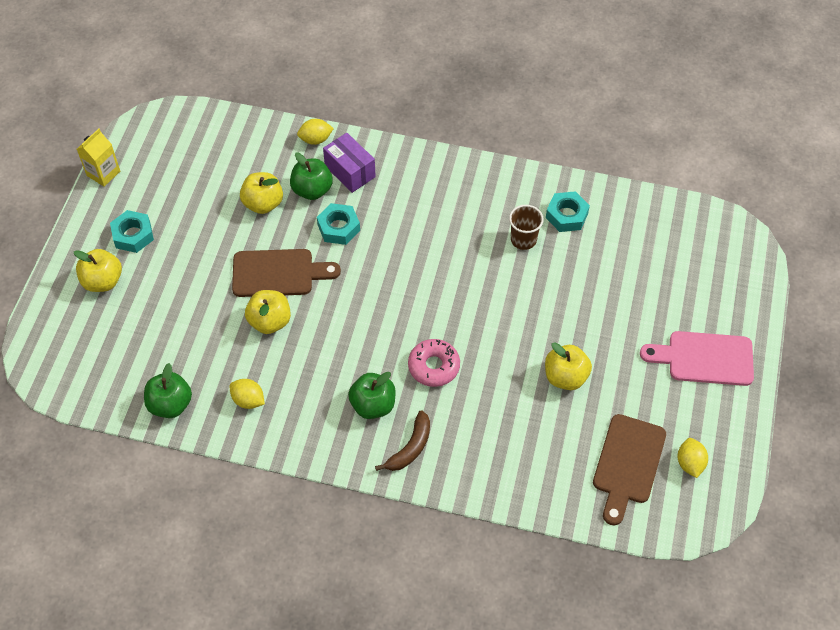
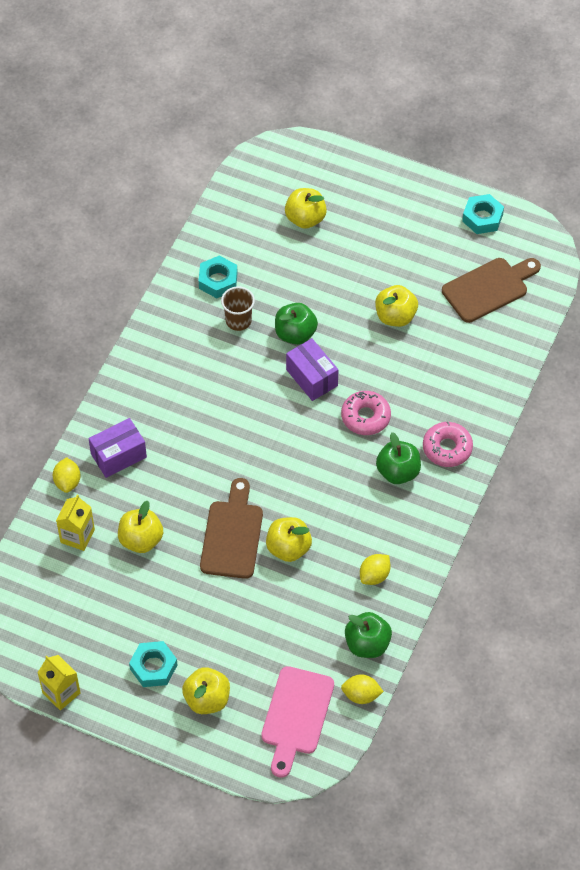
camera: 80 degrees left, 0 degrees up
green apple [290,152,333,200] -> green apple moved to [275,303,318,345]
turquoise nut [317,203,360,245] -> turquoise nut moved to [462,194,504,234]
brown banana [375,410,430,471] -> pink donut [423,422,473,467]
brown cutting board [593,414,666,525] -> brown cutting board turned 60 degrees counterclockwise [442,258,541,323]
pink cutting board [640,331,754,386] -> pink cutting board moved to [261,666,334,778]
yellow lemon [677,438,708,478] -> yellow lemon moved to [341,674,384,704]
none -> yellow carton [56,495,95,551]
none -> yellow apple [285,188,327,229]
none -> purple box [286,338,338,401]

